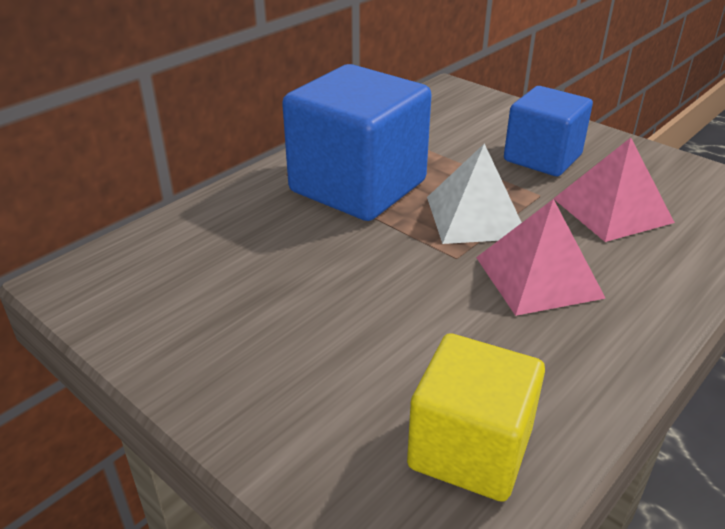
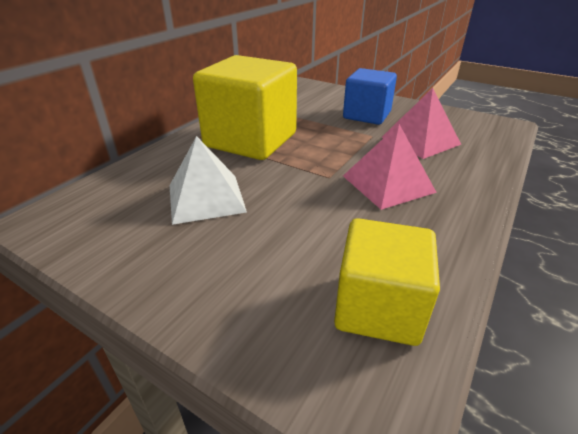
camera: 10 degrees left, 0 degrees up
blue cube [282,64,432,221] -> yellow cube [193,55,297,160]
white pyramid [427,143,522,244] -> white pyramid moved to [169,136,247,225]

